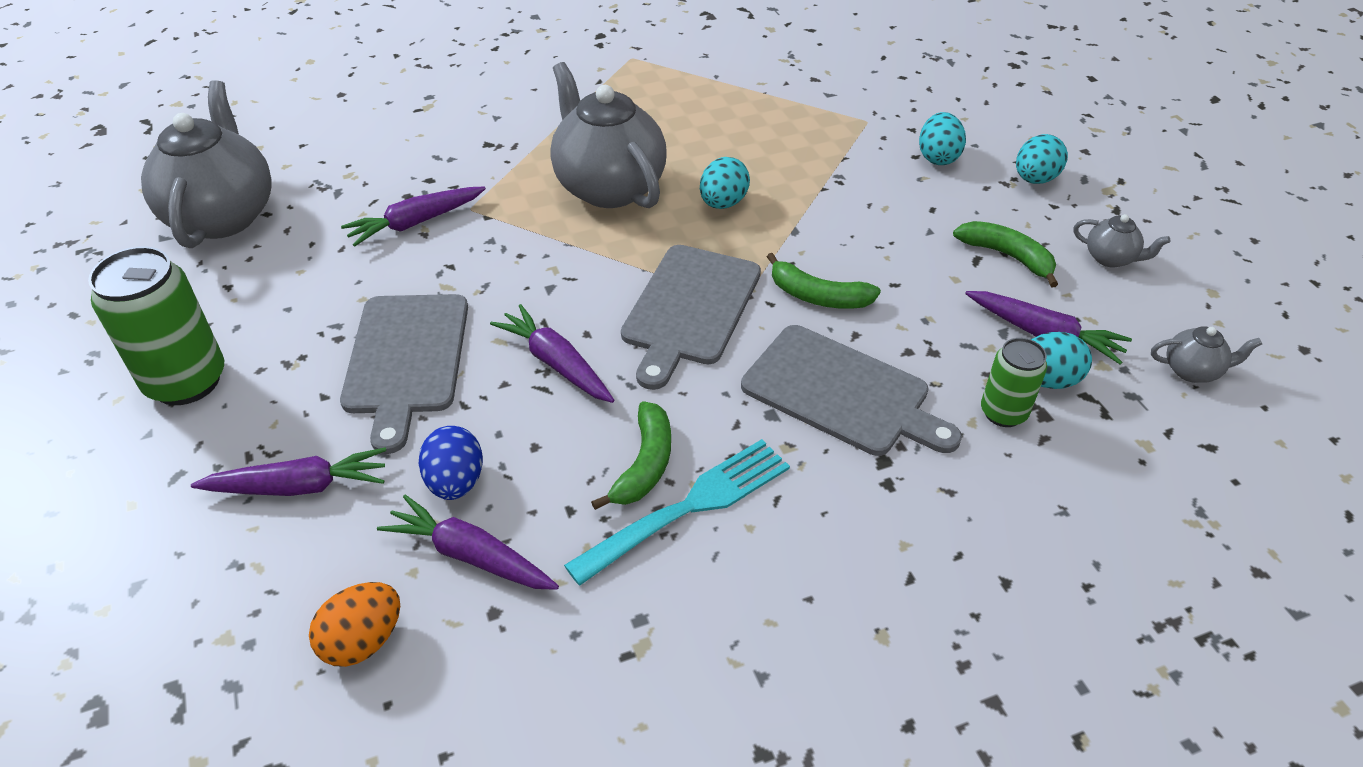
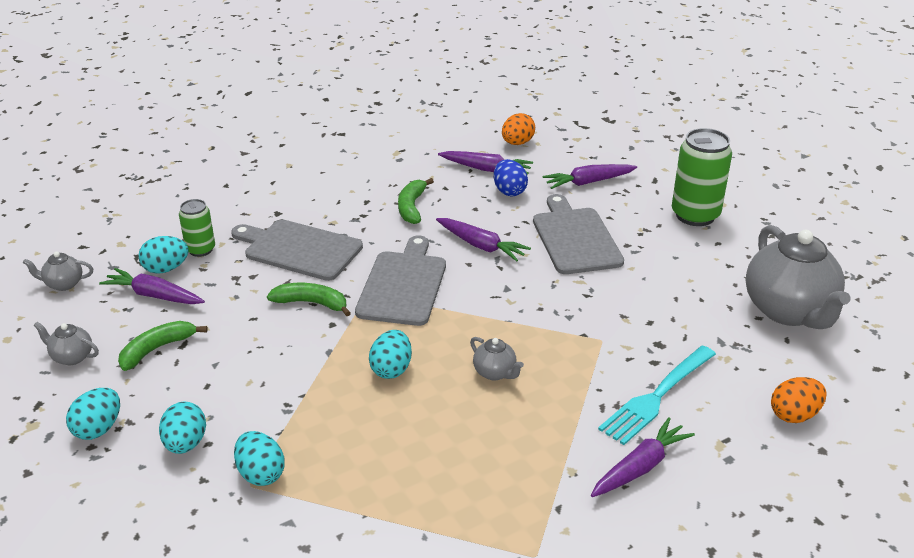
camera: 170 degrees right, 10 degrees down
purple carrot [341,186,486,247] -> purple carrot moved to [591,418,695,497]
grey teapot [550,62,667,208] -> grey teapot [470,337,524,381], size x0.43
turquoise fork [564,439,790,586] -> turquoise fork moved to [598,346,716,445]
green banana [953,221,1058,287] -> green banana turned 105 degrees clockwise [118,321,208,371]
none -> turquoise egg [234,431,285,486]
none -> orange egg [771,377,827,423]

